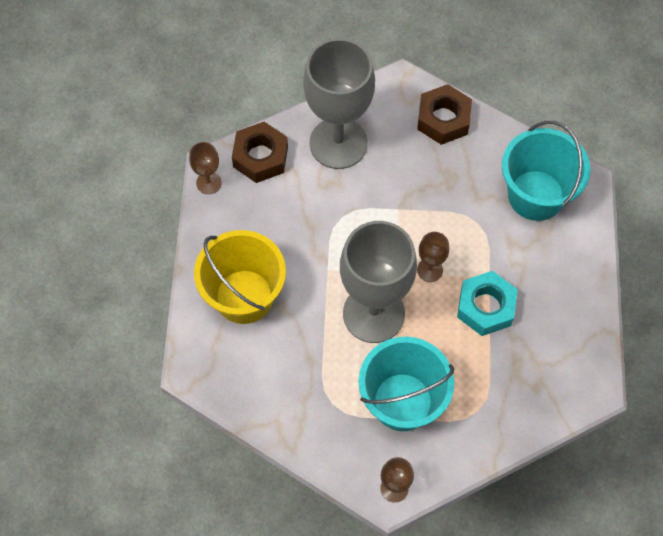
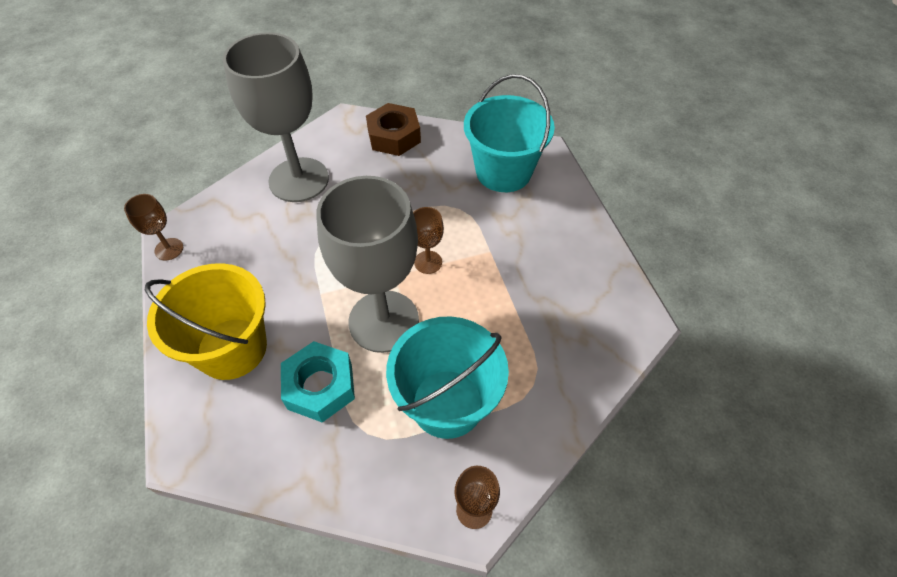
camera: 20 degrees left, 10 degrees down
brown nut [232,122,288,183] -> none
turquoise nut [457,271,518,336] -> turquoise nut moved to [281,341,355,423]

